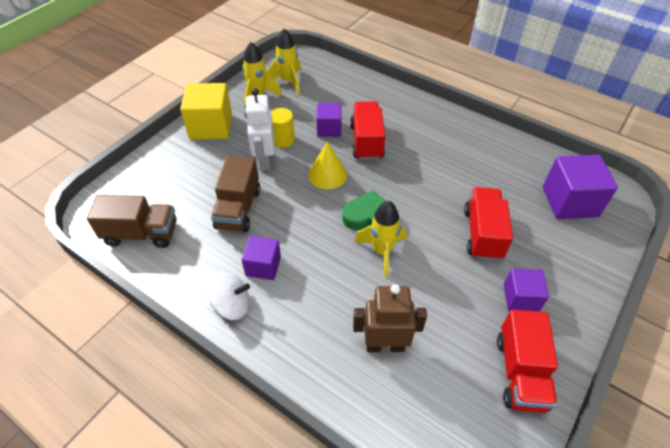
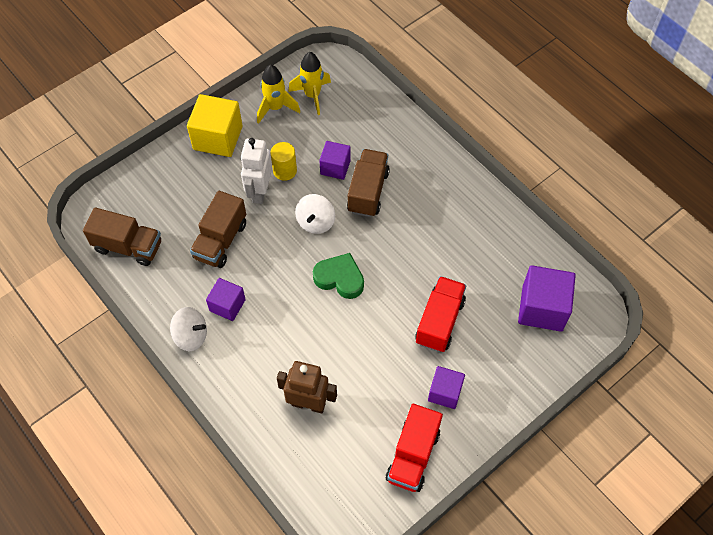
camera: 15 degrees right, 10 degrees up
yellow cone [308,142,347,189] -> white spinning top [295,194,335,234]
red truck [350,101,385,160] -> brown truck [347,149,390,217]
yellow rocket [354,201,407,277] -> none

